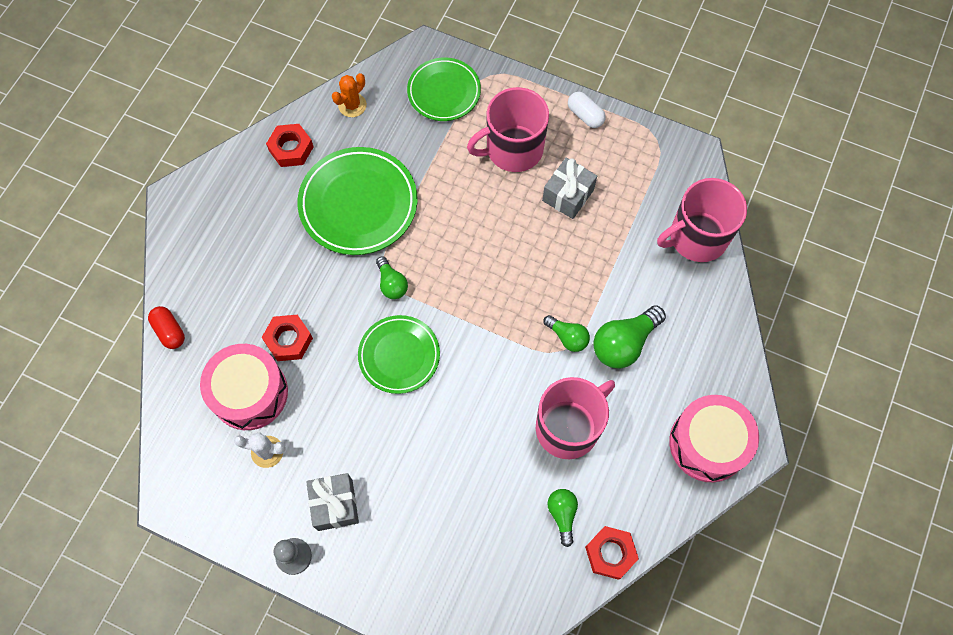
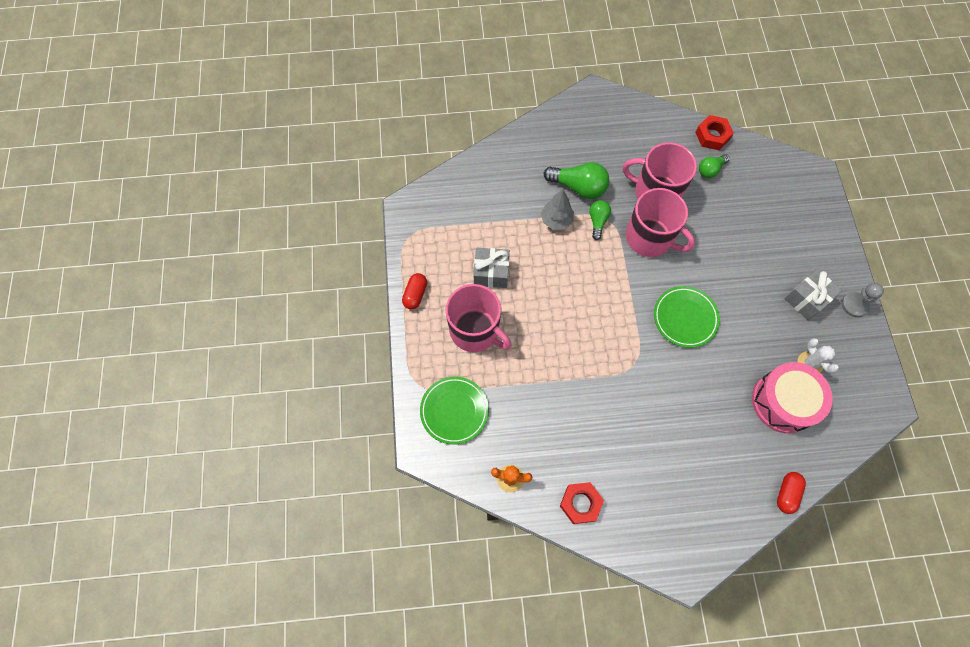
camera: 120 degrees left, 0 degrees up
red nut [261,315,313,361] -> none
green plate [297,147,418,255] -> none
green light bulb [376,256,408,299] -> none
white capsule [568,92,605,128] -> red capsule [402,273,427,309]
pink mug [657,178,747,262] -> pink mug moved to [626,188,695,257]
pink drum [669,395,759,482] -> none
none -> grey tree [541,189,574,230]

